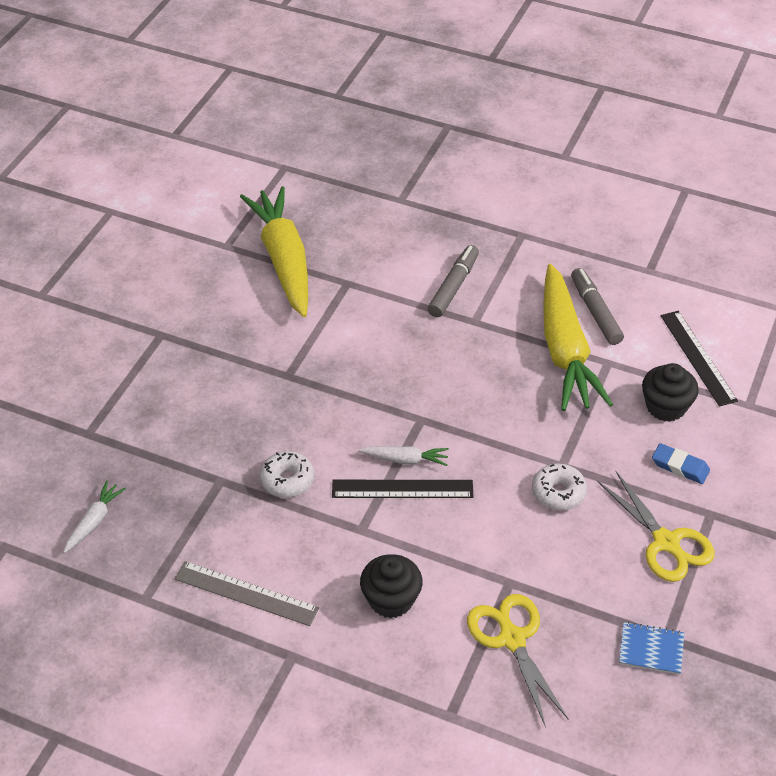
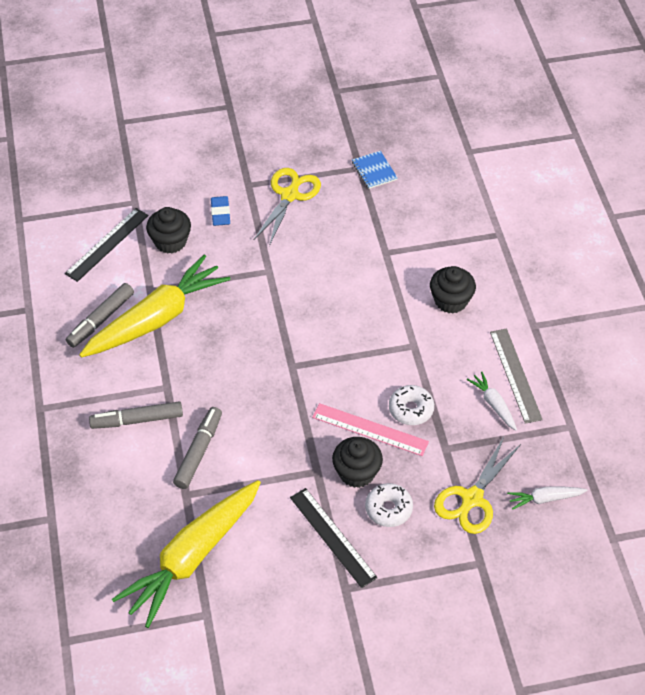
camera: 125 degrees left, 5 degrees up
black ruler [332,480,473,498] -> black ruler moved to [290,488,378,588]
white carrot [358,446,449,466] -> white carrot moved to [467,371,517,431]
yellow scissors [467,594,569,727] -> yellow scissors moved to [434,437,521,534]
white donut [532,463,587,511] -> white donut moved to [365,483,413,527]
none -> grey marker [173,407,222,489]
none -> pink ruler [312,403,429,456]
none -> black cupcake [332,437,383,488]

